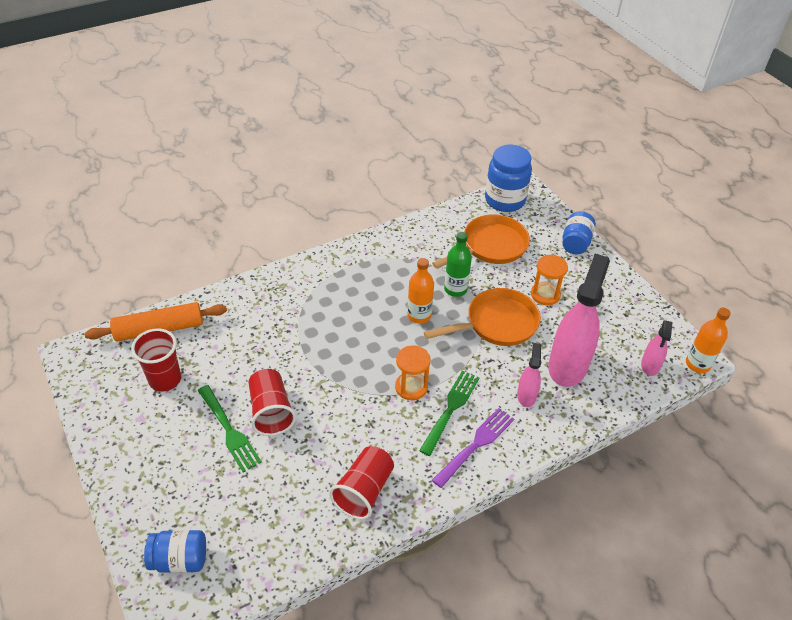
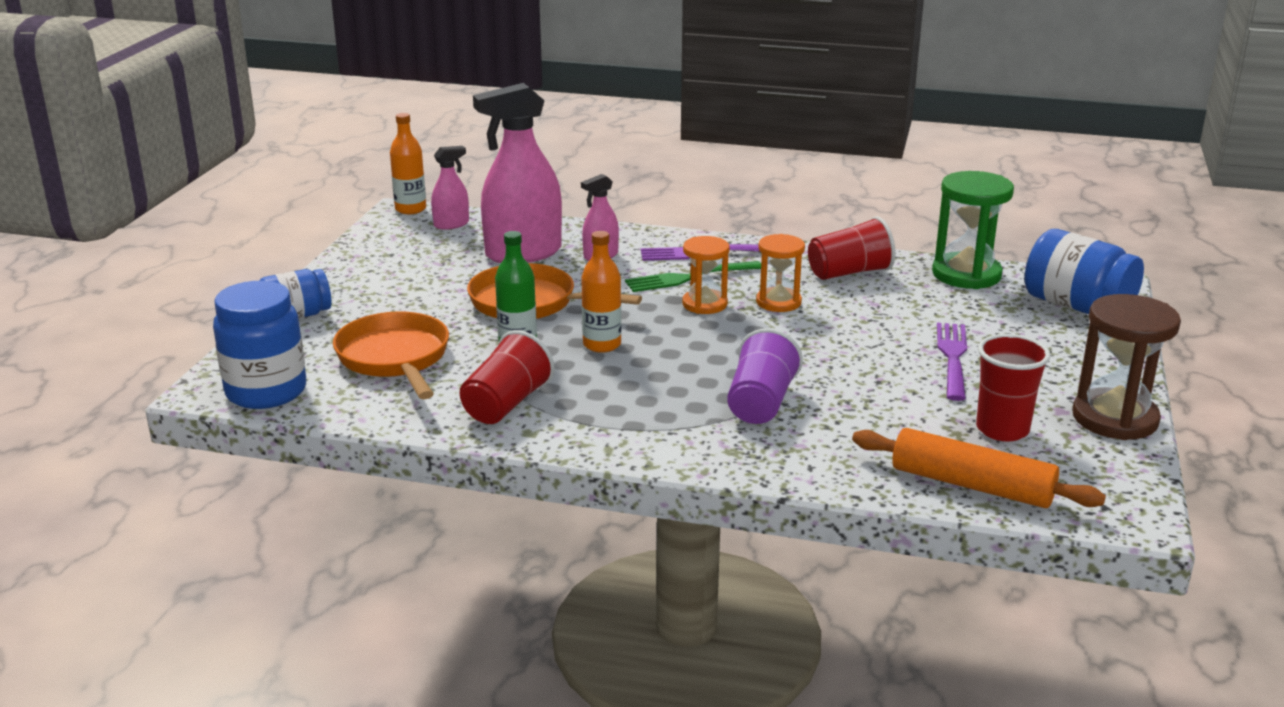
camera: 135 degrees left, 20 degrees down
blue jar [144,530,206,573] -> blue jar [1025,229,1144,314], size x1.55
green fork [198,385,262,473] -> purple fork [937,323,967,401]
red cup [248,369,296,436] -> red cup moved to [459,330,555,424]
orange pan [432,214,530,269] -> orange pan turned 60 degrees clockwise [333,311,449,399]
orange hourglass [531,255,568,305] -> orange hourglass moved to [756,234,805,312]
none -> purple cup [727,328,803,424]
none -> green hourglass [932,171,1014,289]
none -> brown hourglass [1072,294,1181,440]

